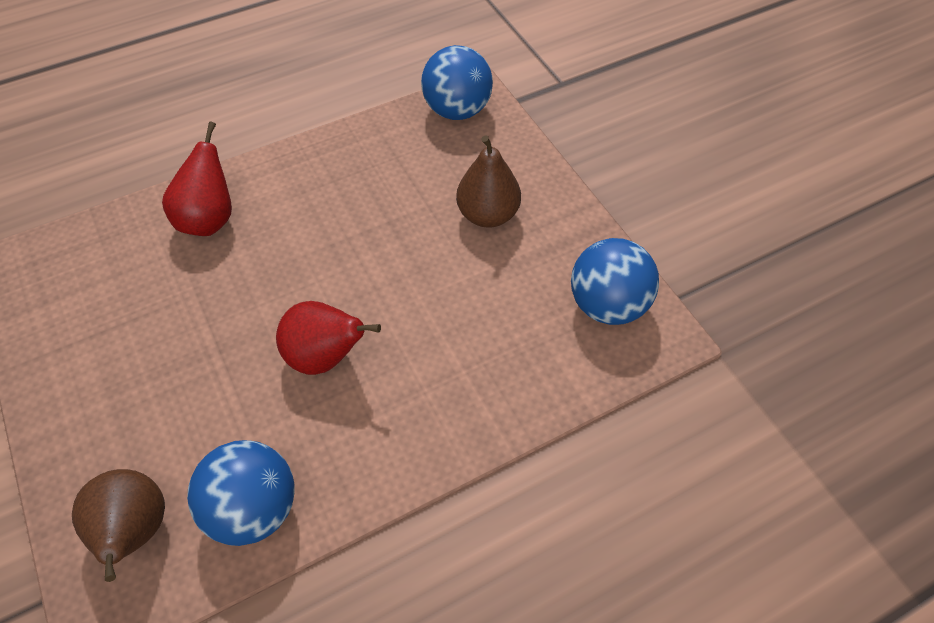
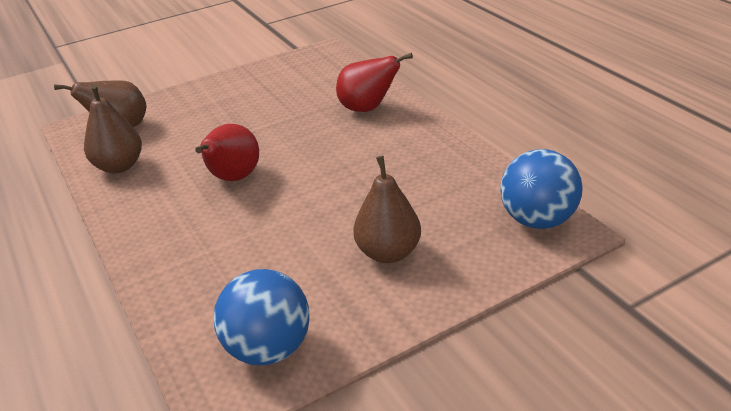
camera: 90 degrees right, 20 degrees down
blue ball [187,440,294,546] -> brown pear [84,84,142,173]

